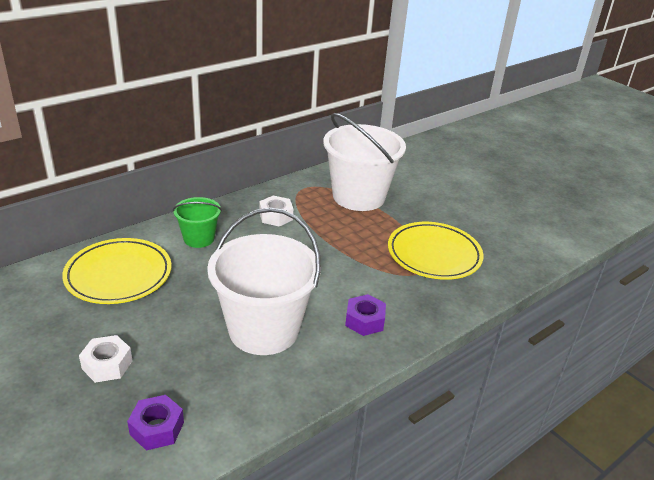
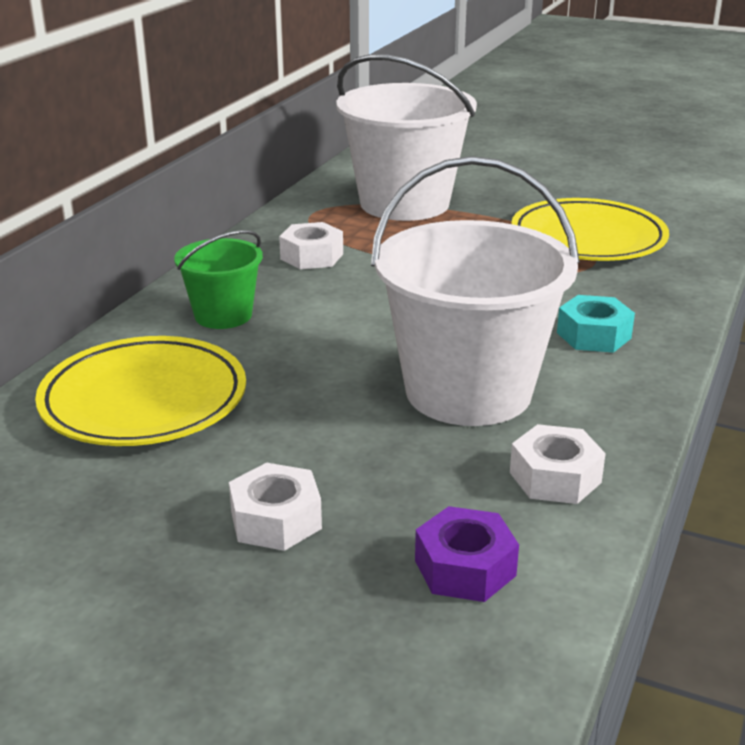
camera: 25 degrees left, 5 degrees down
purple nut [345,294,386,336] -> turquoise nut [557,295,635,353]
none -> white nut [510,424,606,504]

